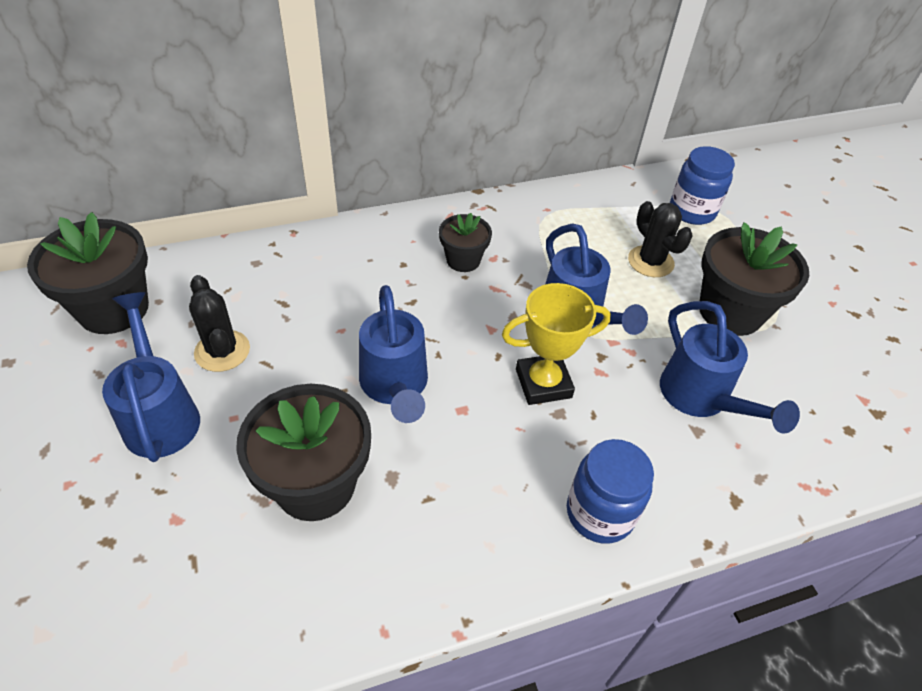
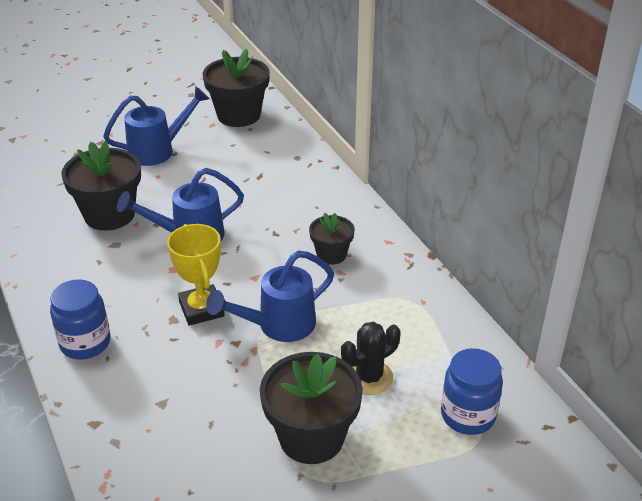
camera: 85 degrees right, 10 degrees down
black cactus [189,275,250,372] -> none
blue watering can [660,301,800,434] -> none

